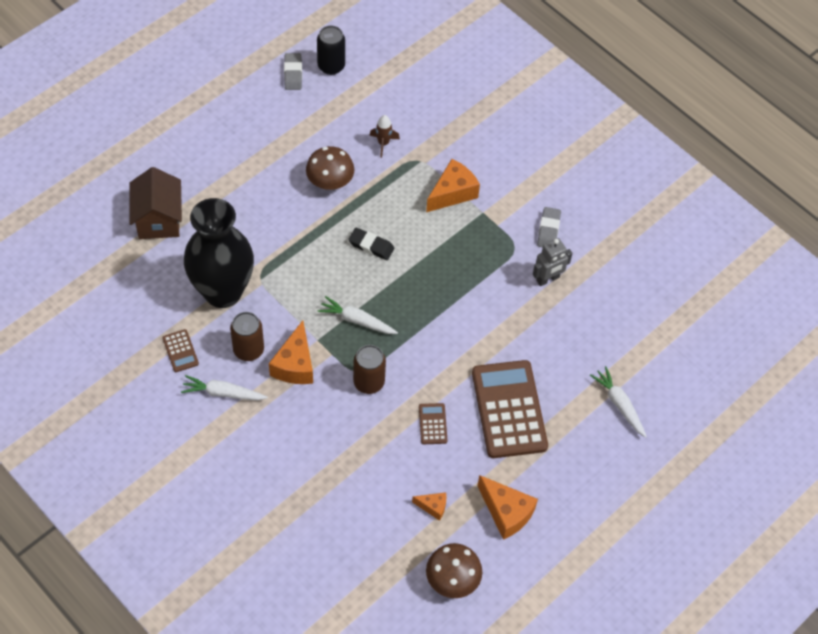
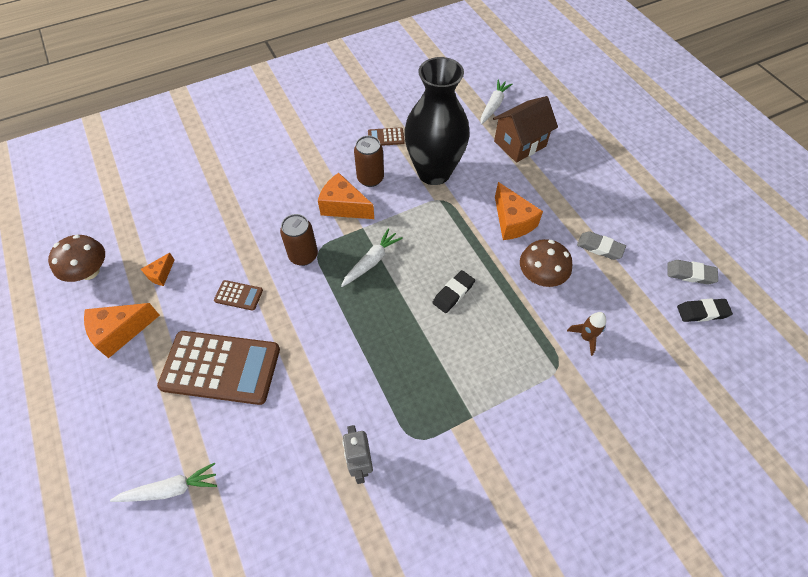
camera: 110 degrees right, 0 degrees up
brown house [130,167,182,239] -> brown house turned 45 degrees counterclockwise [493,96,558,163]
white carrot [181,375,268,400] -> white carrot moved to [481,79,512,125]
black can [317,25,345,75] -> black eraser [677,299,733,322]
orange cheese [426,159,480,212] -> orange cheese moved to [495,182,543,240]
grey eraser [537,207,561,247] -> grey eraser moved to [577,231,626,260]

